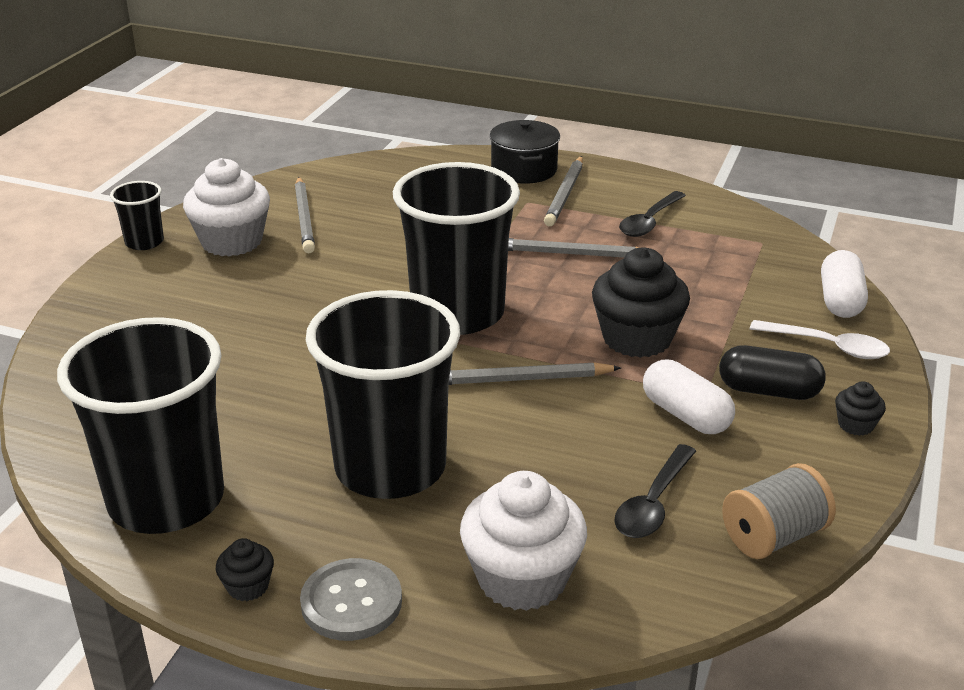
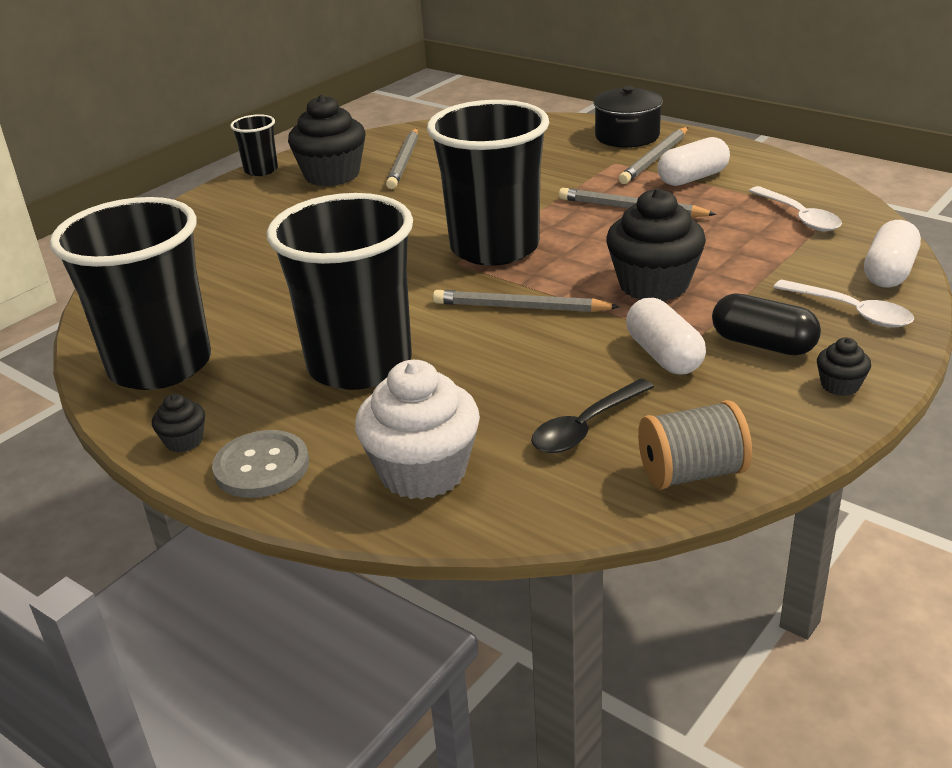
camera: 20 degrees right, 0 degrees up
white cupcake [183,158,270,256] -> black cupcake [288,95,365,186]
black spoon [619,191,686,237] -> none
none -> white capsule [657,137,730,186]
none -> white spoon [749,186,842,231]

